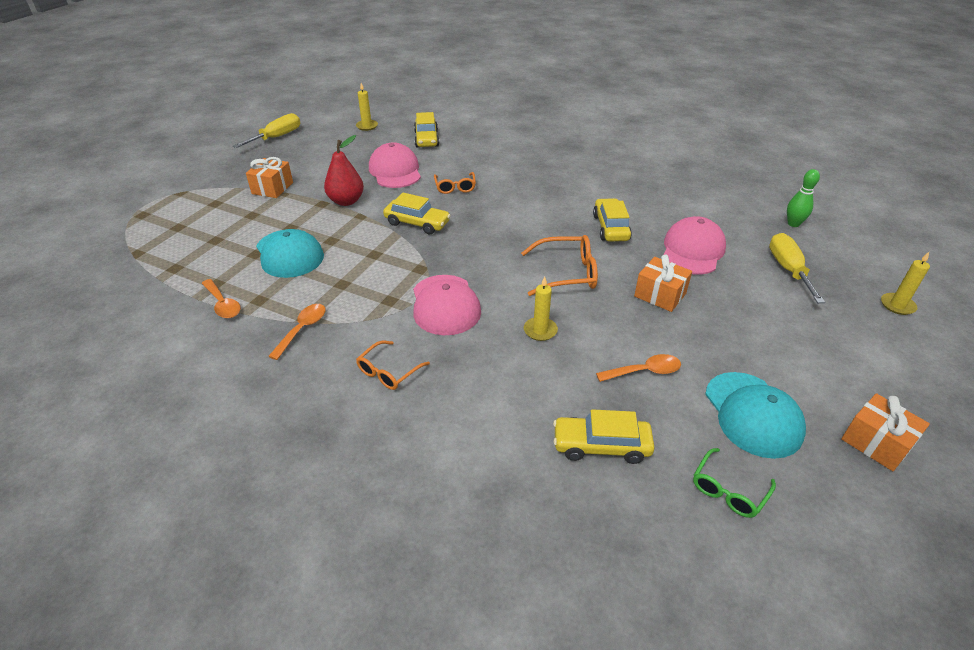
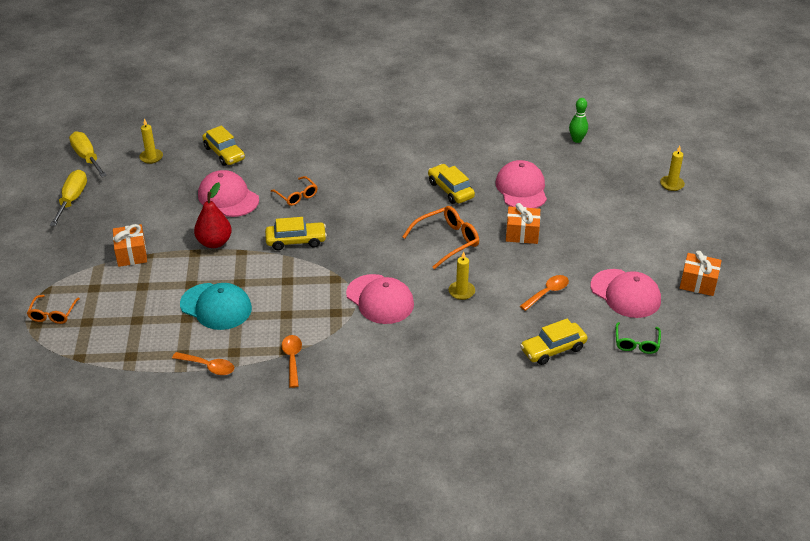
camera: 30 degrees left, 0 degrees up
orange glasses [356,341,430,390] -> orange glasses moved to [27,295,80,324]
turquoise cap [705,372,806,459] -> pink cap [591,269,661,318]
yellow screwdriver [769,233,825,303] -> yellow screwdriver moved to [69,131,107,177]

